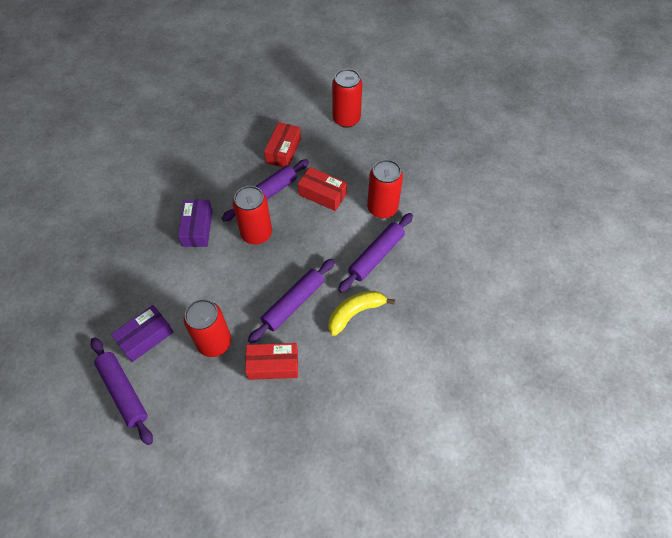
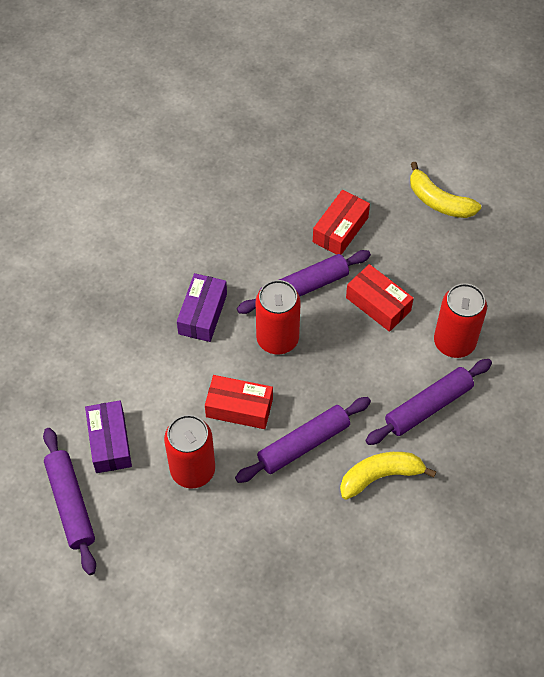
camera: 15 degrees right, 0 degrees up
purple box [111,305,173,362] -> purple box turned 75 degrees counterclockwise [85,400,132,473]
red box [245,343,298,380] -> red box moved to [205,375,273,429]
red can [332,69,362,128] -> yellow banana [410,162,481,218]

